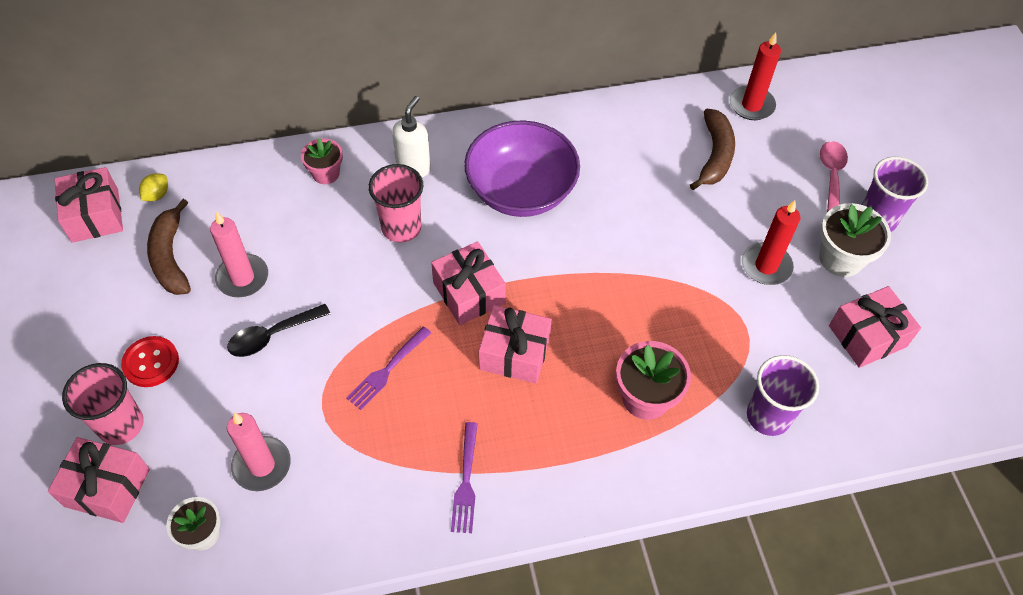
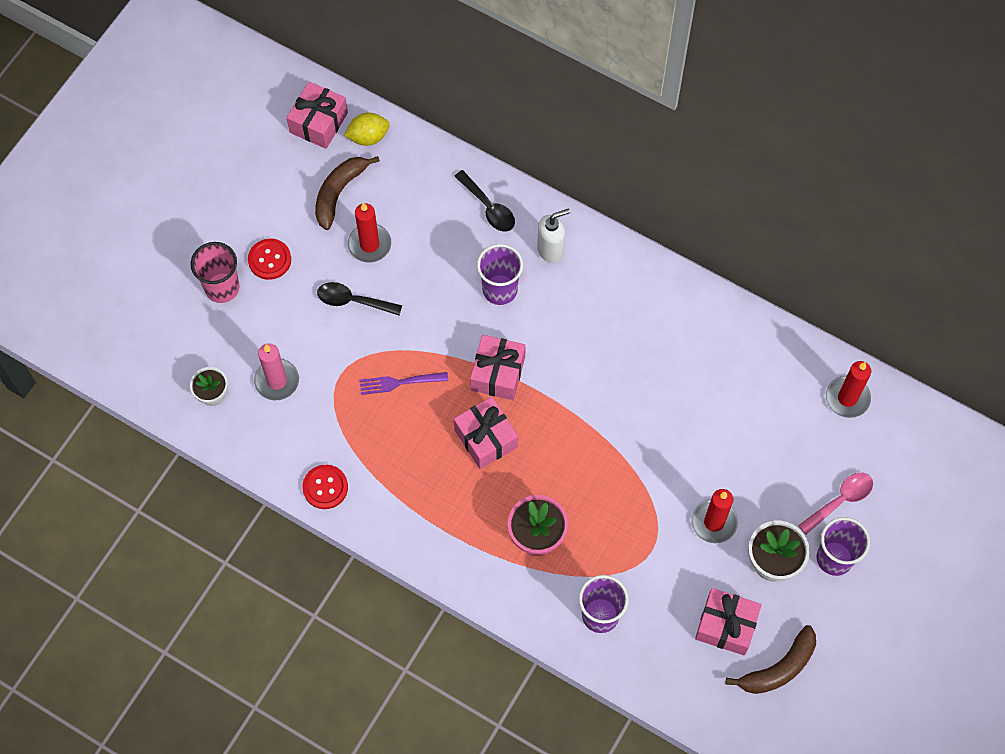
camera: 45 degrees right, 10 degrees up
pink gift [48,437,150,523] -> none
yellow lemon [139,173,168,201] -> yellow lemon [344,113,390,146], size x1.51
pink candle [210,212,268,297] -> red candle [348,202,391,263]
pink flower pot [301,138,343,184] -> black spoon [454,170,515,232]
pink cup [369,164,423,243] -> purple cup [477,244,523,305]
purple fork [451,422,478,533] -> none
purple bowl [464,120,580,217] -> none
brown banana [690,109,735,190] -> brown banana moved to [726,625,816,694]
none -> red button [302,465,348,509]

